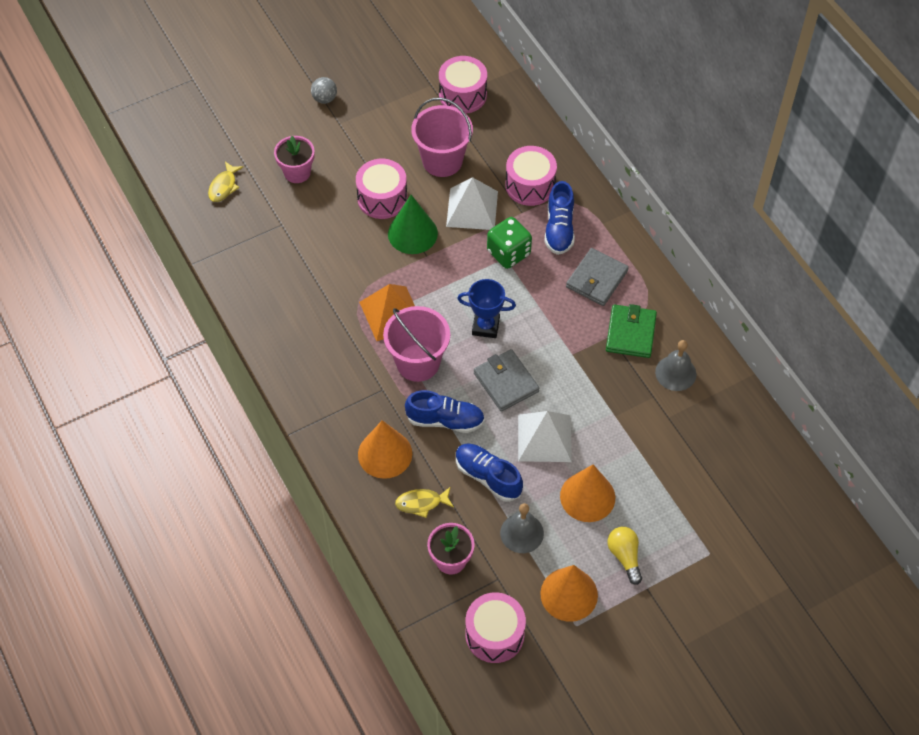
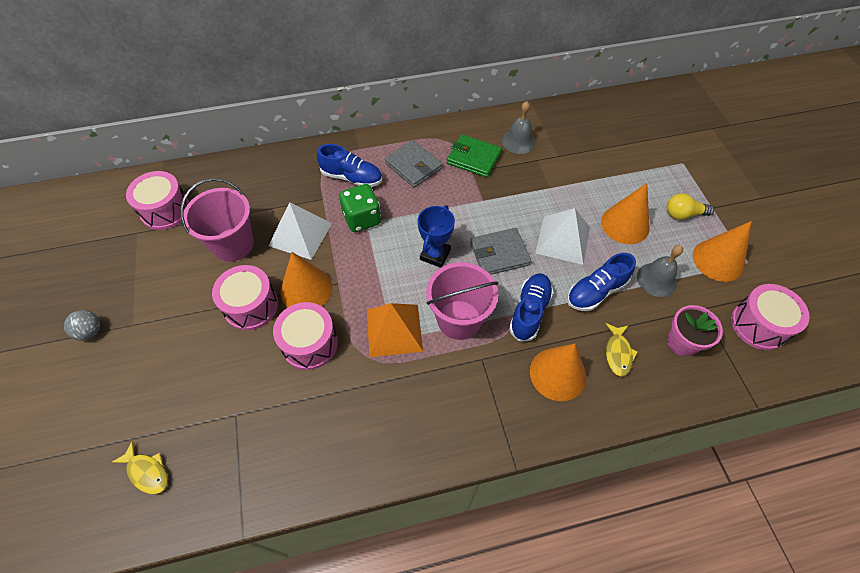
camera: 75 degrees left, 0 degrees up
pink flower pot [274,136,315,183] -> none
green cone [388,195,438,254] -> orange cone [280,252,332,307]
pink drum [506,146,557,206] -> pink drum moved to [273,302,338,370]

